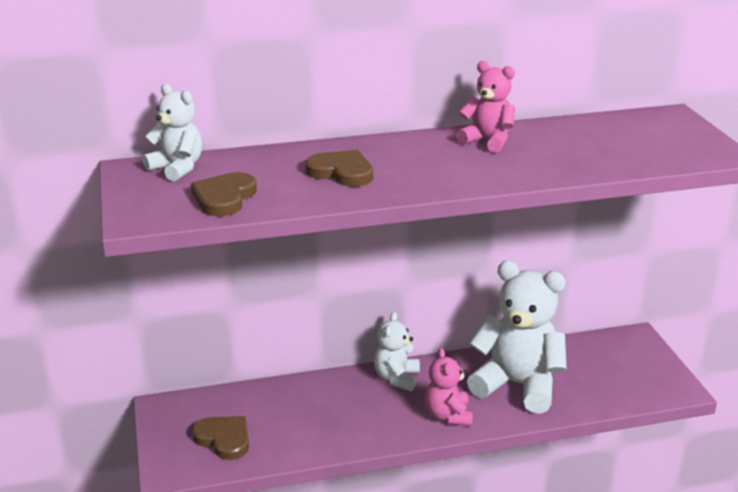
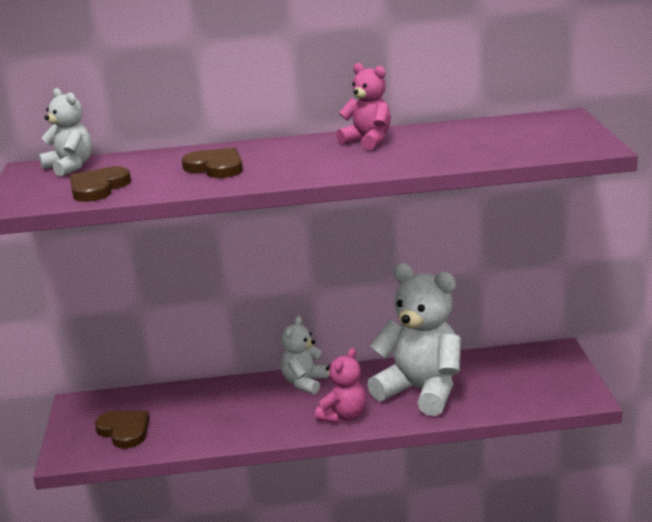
camera: 10 degrees right, 5 degrees down
pink teddy bear [425,348,473,426] -> pink teddy bear turned 150 degrees counterclockwise [315,348,366,423]

